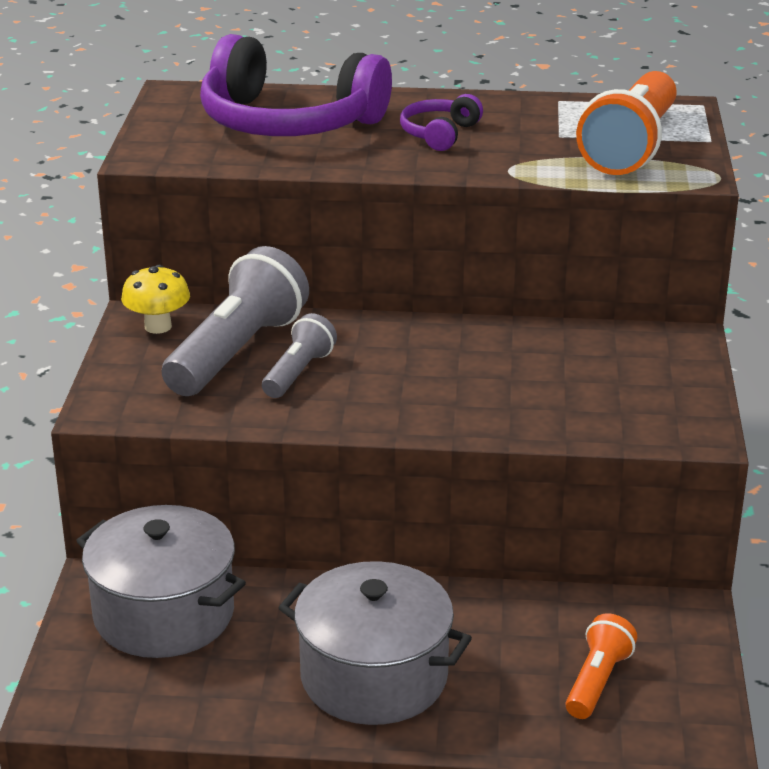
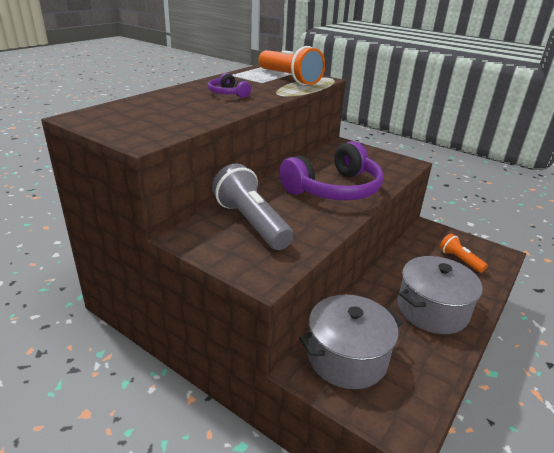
camera: 60 degrees left, 0 degrees up
yellow mushroom [121,265,190,334] -> none
purple headphones [200,34,392,136] -> purple headphones moved to [279,141,384,200]
grey flashlight [262,313,337,398] -> none

